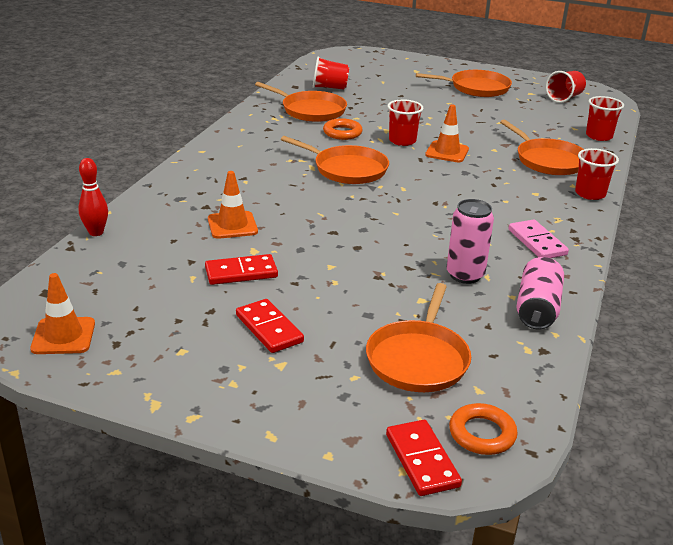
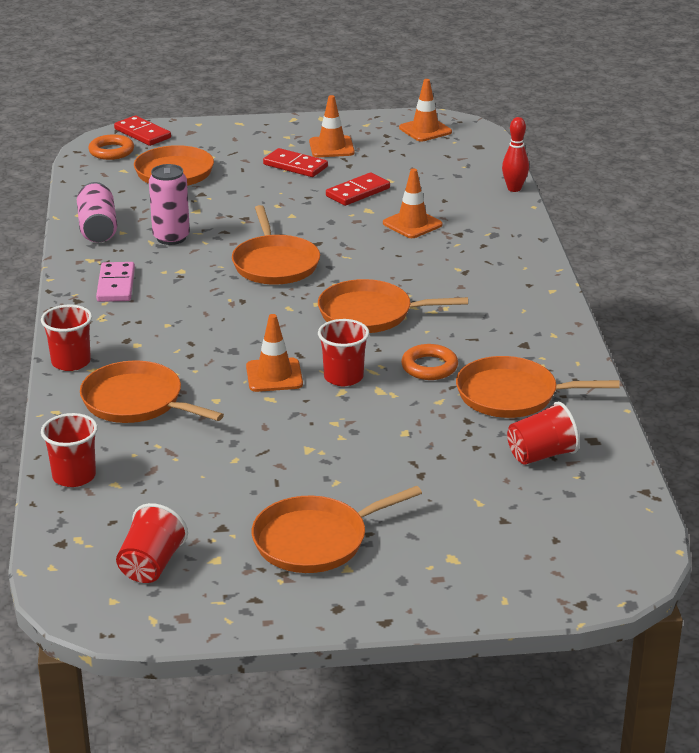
camera: 155 degrees right, 0 degrees up
pink domino [509,219,569,258] -> pink domino turned 45 degrees clockwise [96,262,135,302]
none -> orange pan [232,205,320,285]
none -> orange traffic cone [309,95,355,157]

